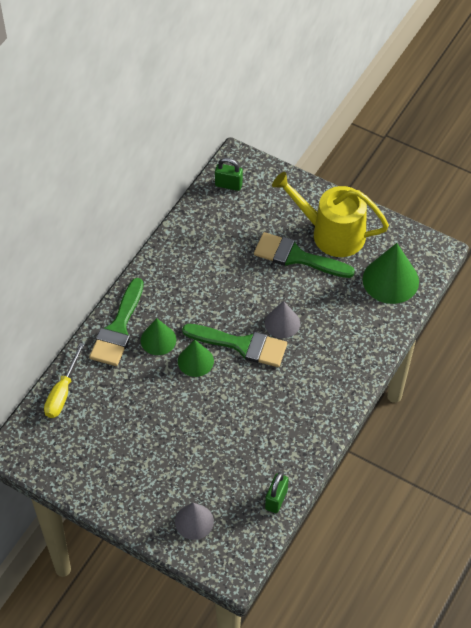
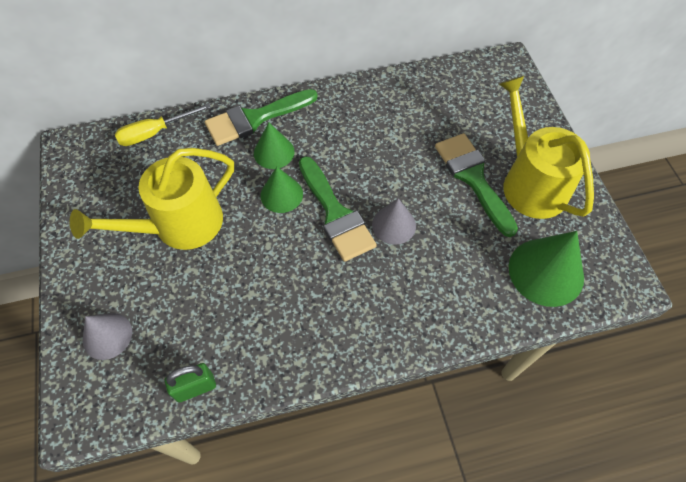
camera: 45 degrees right, 5 degrees up
green padlock [215,158,243,191] -> none
none -> yellow watering can [70,148,234,250]

